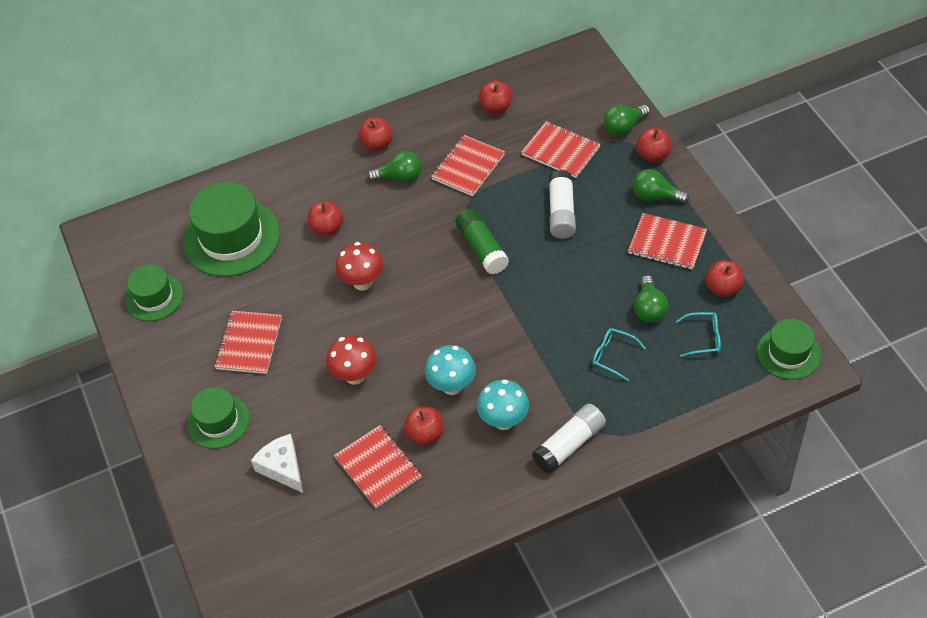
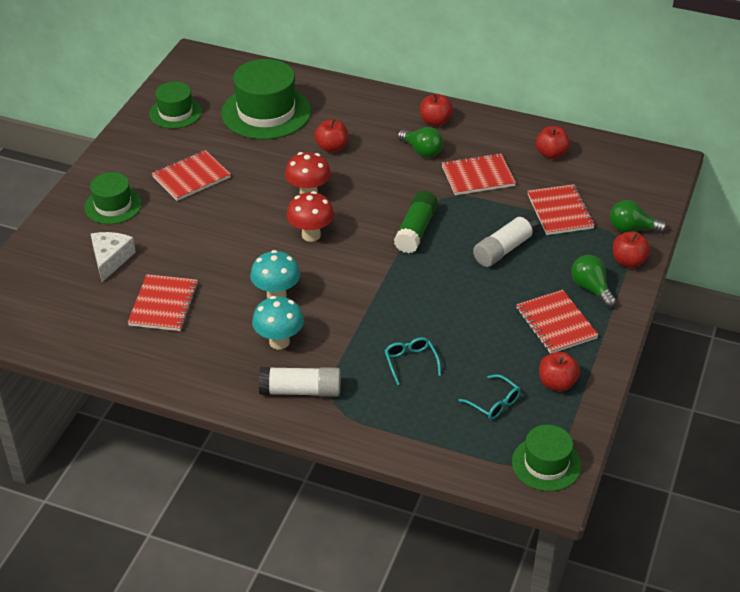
camera: 40 degrees right, 10 degrees down
red mushroom [326,335,377,385] -> red mushroom moved to [287,191,334,242]
red apple [404,407,444,446] -> none
green light bulb [634,275,668,323] -> none

